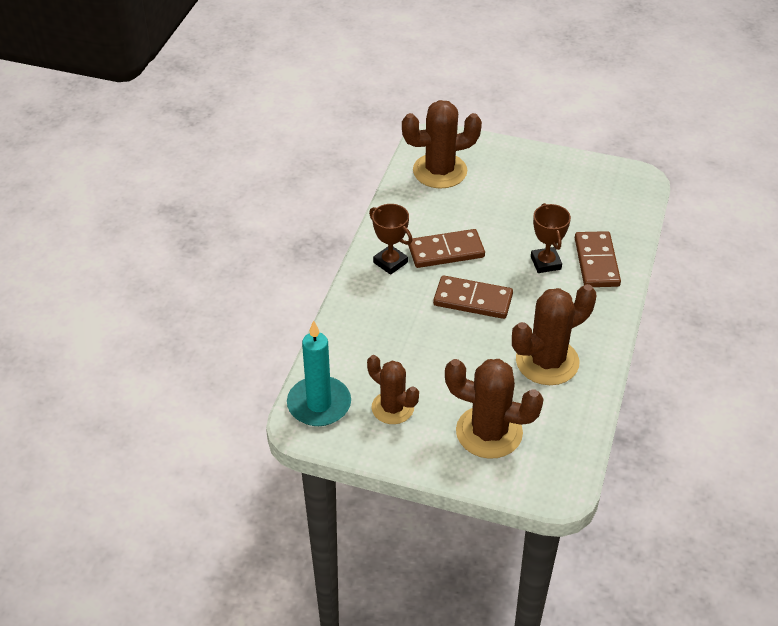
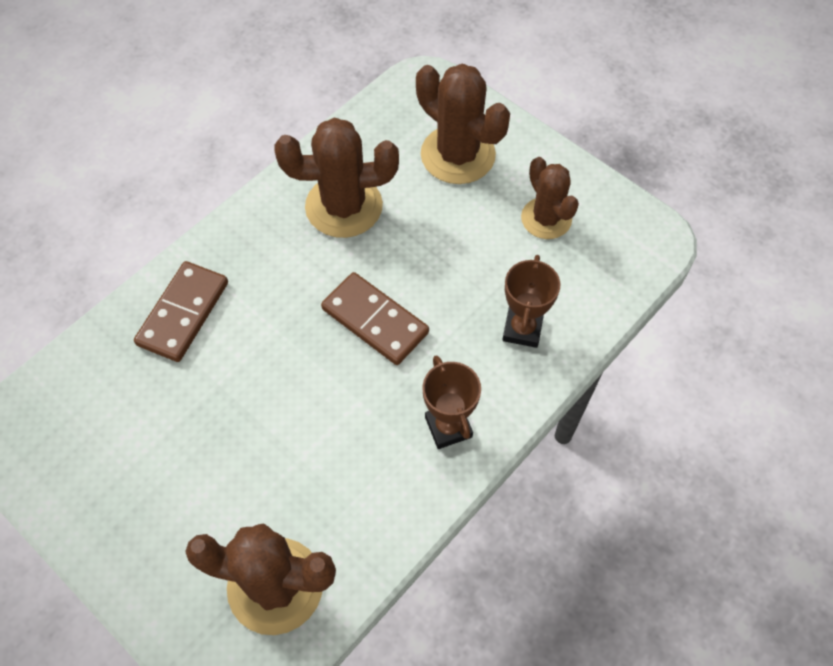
camera: 155 degrees left, 15 degrees up
turquoise candle [287,321,351,426] -> none
brown domino [408,229,485,268] -> none
brown trophy [531,203,571,273] -> brown trophy moved to [502,255,560,348]

